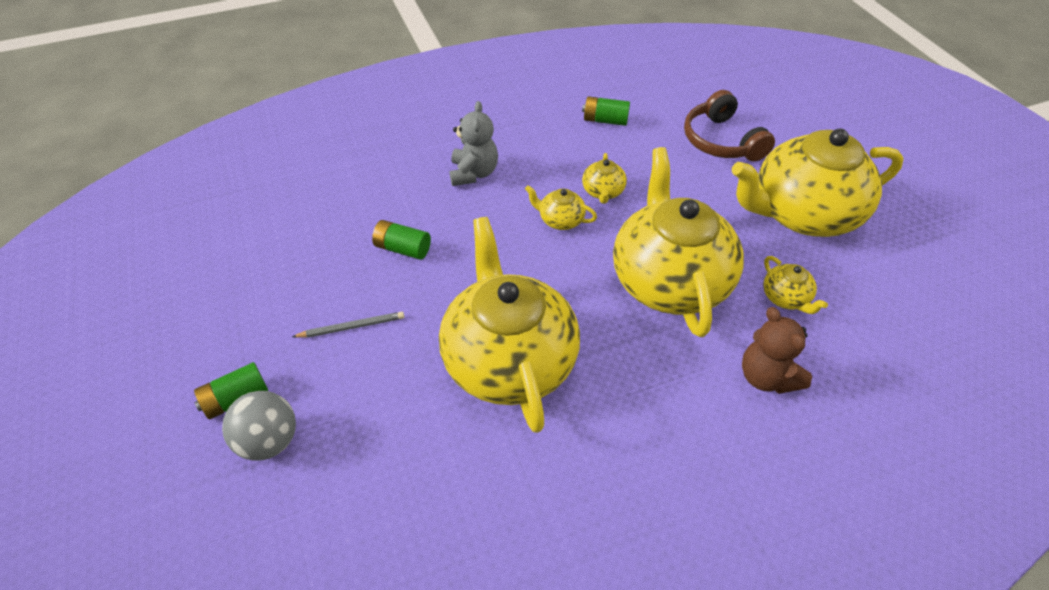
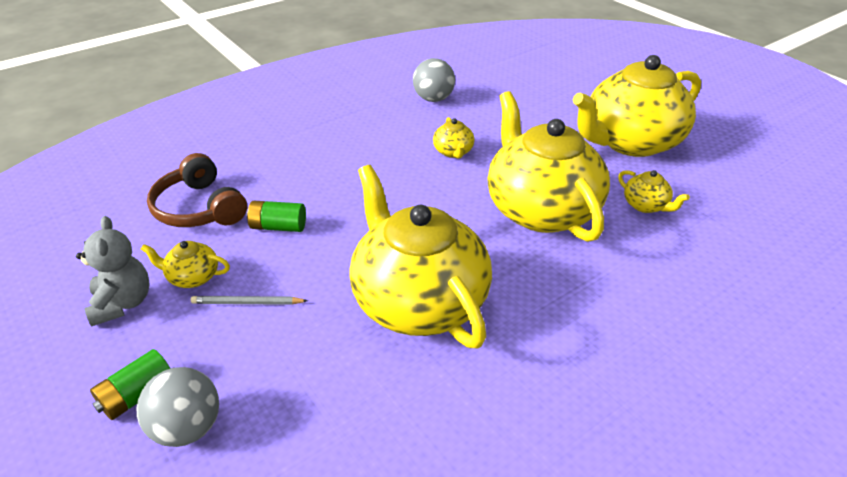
camera: 15 degrees left, 10 degrees down
grey pencil [292,312,404,338] -> grey pencil turned 150 degrees counterclockwise [191,296,308,305]
grey teddy bear [450,101,498,186] -> grey teddy bear moved to [76,216,150,327]
yellow teapot [525,185,597,230] -> yellow teapot moved to [141,241,230,288]
green battery [582,96,630,126] -> grey ball [413,58,455,102]
brown headphones [684,90,775,161] -> brown headphones moved to [147,153,247,227]
brown teddy bear [742,307,812,394] -> none

